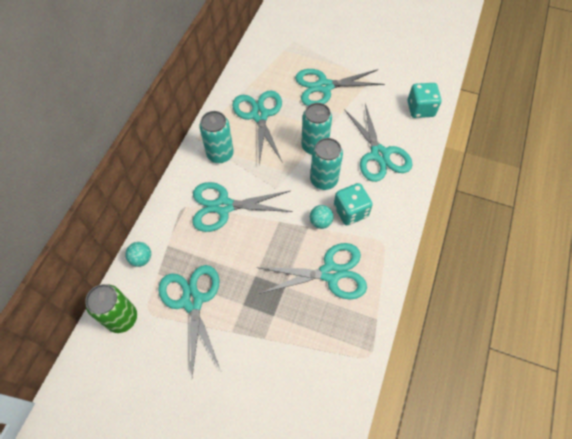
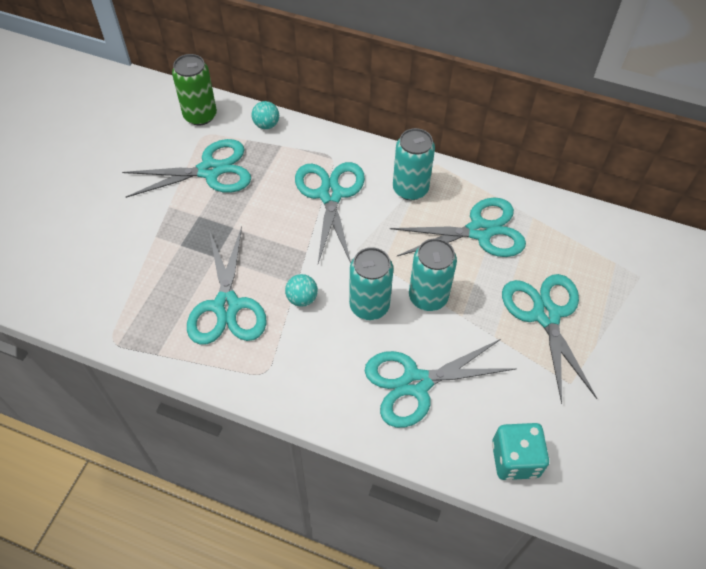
camera: 90 degrees right, 5 degrees down
turquoise dice [334,183,373,225] -> none

